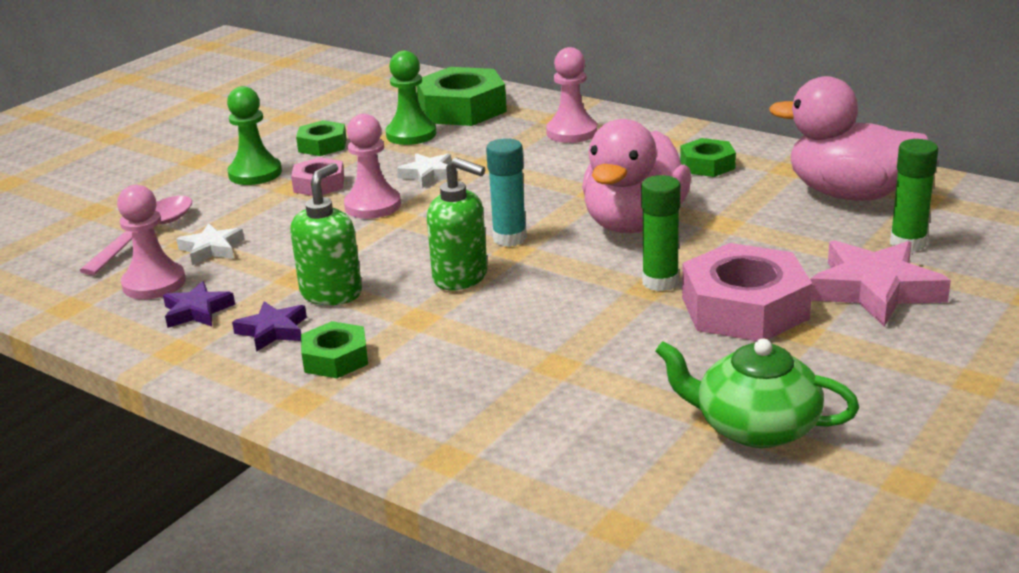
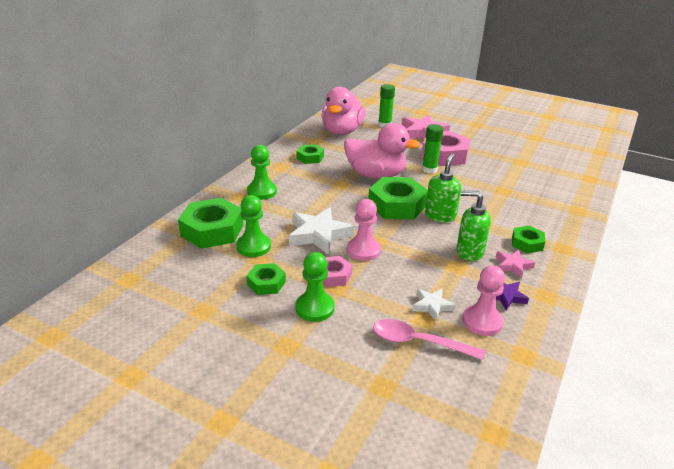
camera: 100 degrees left, 5 degrees up
purple star [232,301,307,352] -> pink star [496,250,535,279]
white star [397,153,451,188] -> white star [289,208,354,255], size x1.81
turquoise glue stick [486,138,527,247] -> green nut [368,177,428,219]
pink pawn [546,47,597,143] -> green pawn [247,145,277,200]
green teapot [655,339,859,448] -> none

